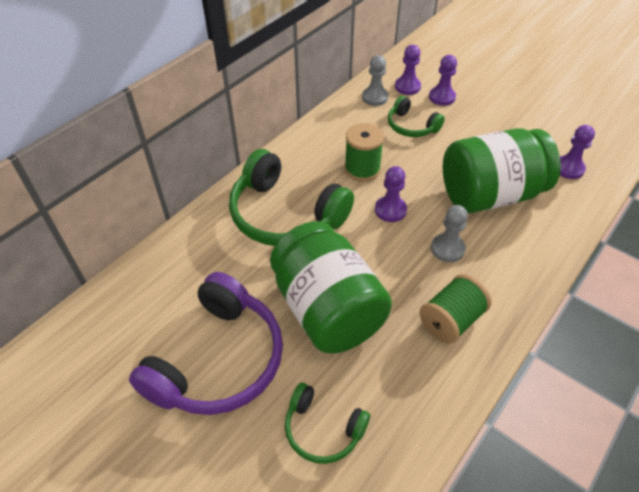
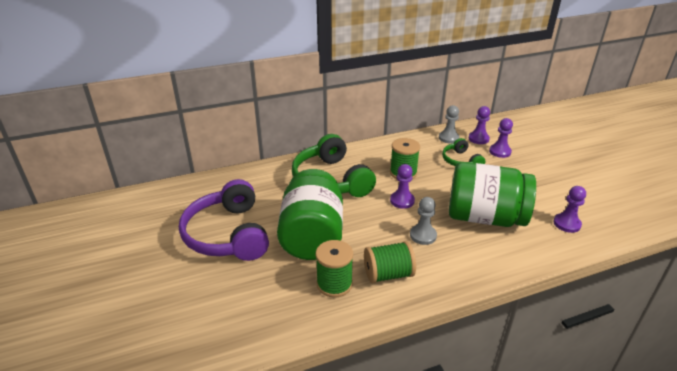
camera: 30 degrees right, 15 degrees down
purple headphones [129,272,283,415] -> purple headphones turned 105 degrees clockwise [179,179,269,261]
green headphones [285,383,370,464] -> none
none -> green spool [316,240,353,297]

